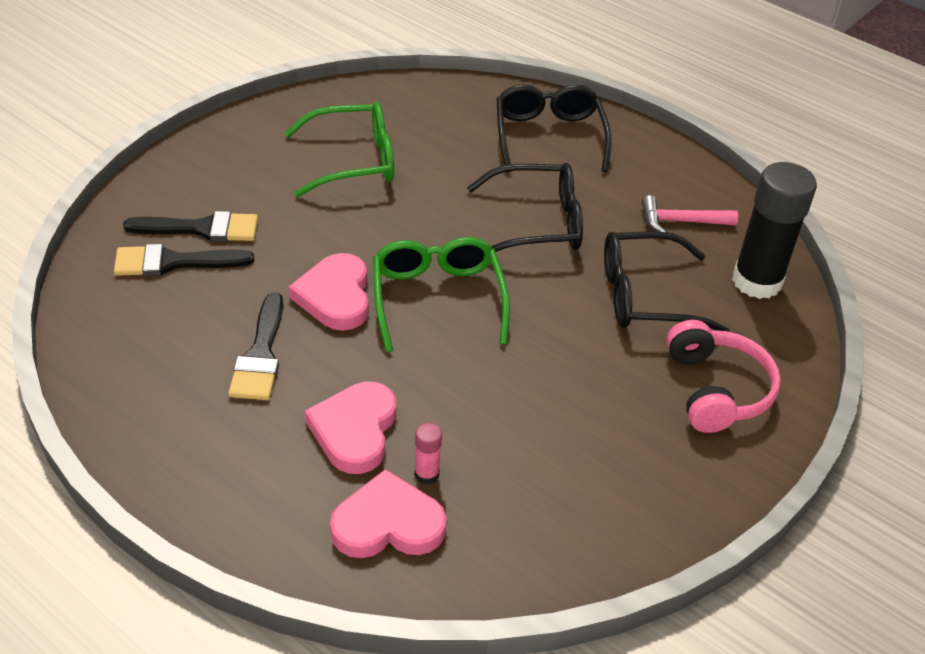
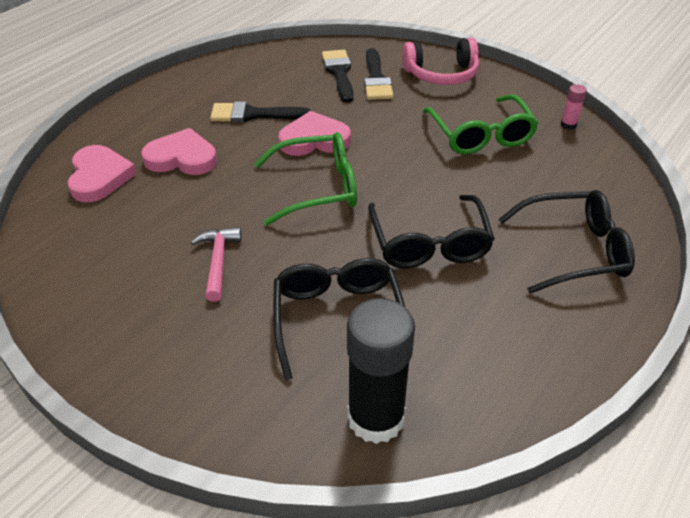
camera: 90 degrees right, 0 degrees up
pink glue stick [414,423,442,485] -> pink glue stick moved to [561,84,587,130]
pink hammer [641,195,738,232] -> pink hammer moved to [191,227,242,302]
pink headphones [666,320,781,433] -> pink headphones moved to [402,37,479,85]

